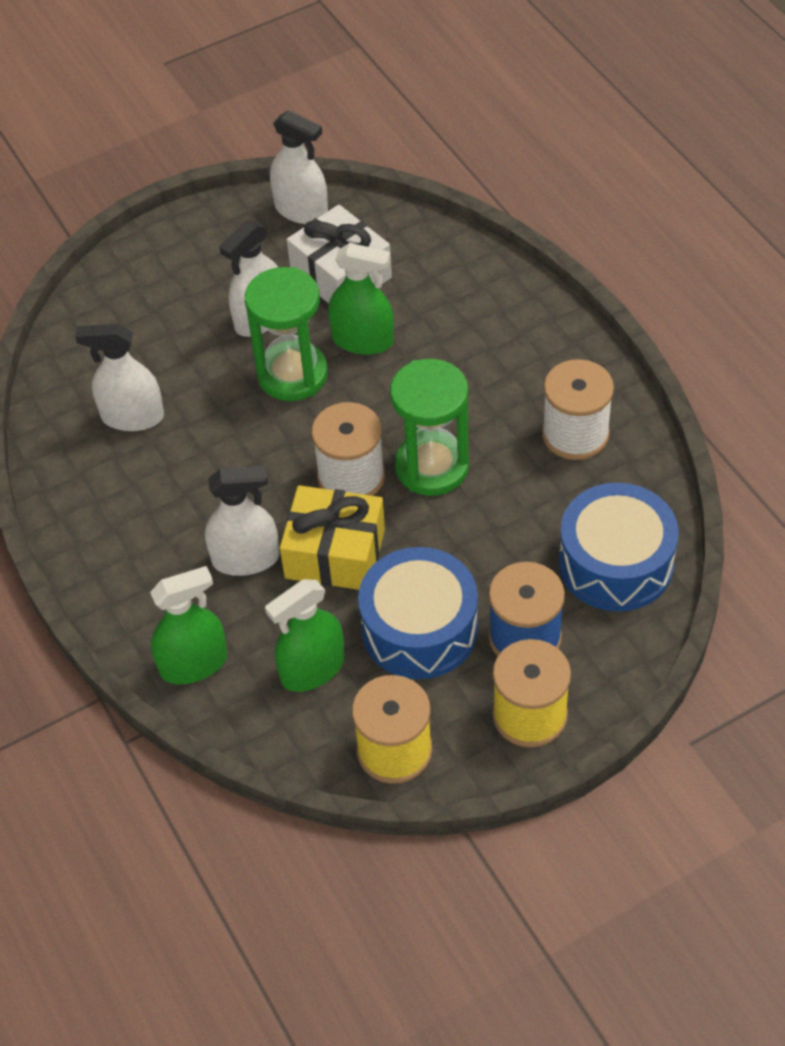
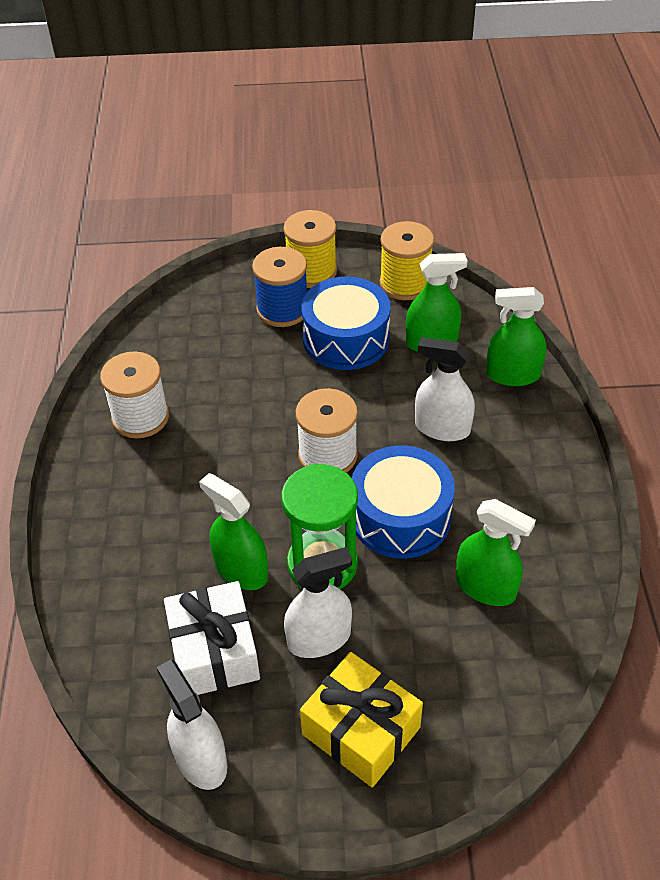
camera: 155 degrees left, 5 degrees down
white spray bottle [75,324,164,431] -> green spray bottle [456,499,536,606]
yellow gift [280,485,385,590] -> yellow gift moved to [300,652,423,788]
green hourglass [390,359,469,496] -> none
blue drum [559,483,679,611] -> blue drum moved to [352,446,455,558]

